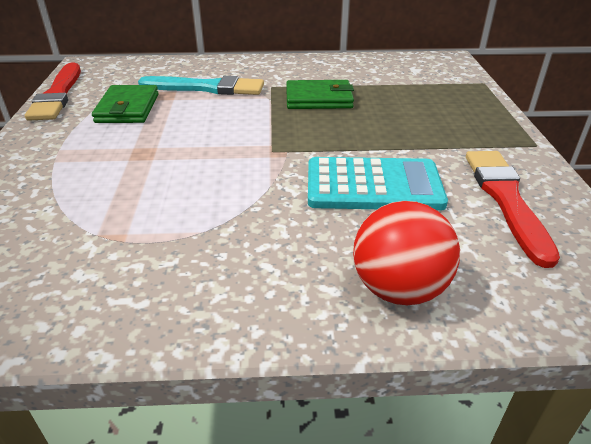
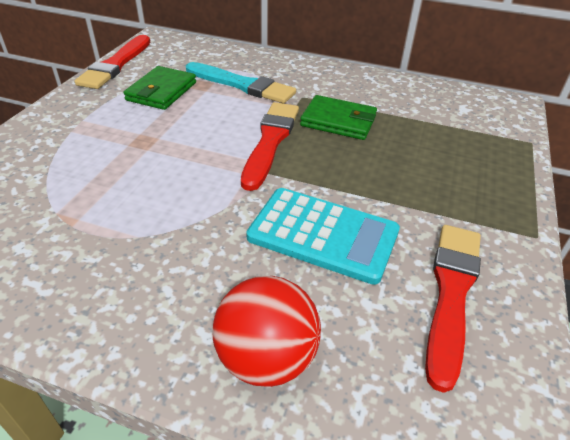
camera: 20 degrees right, 5 degrees up
none -> red brush [241,102,299,191]

